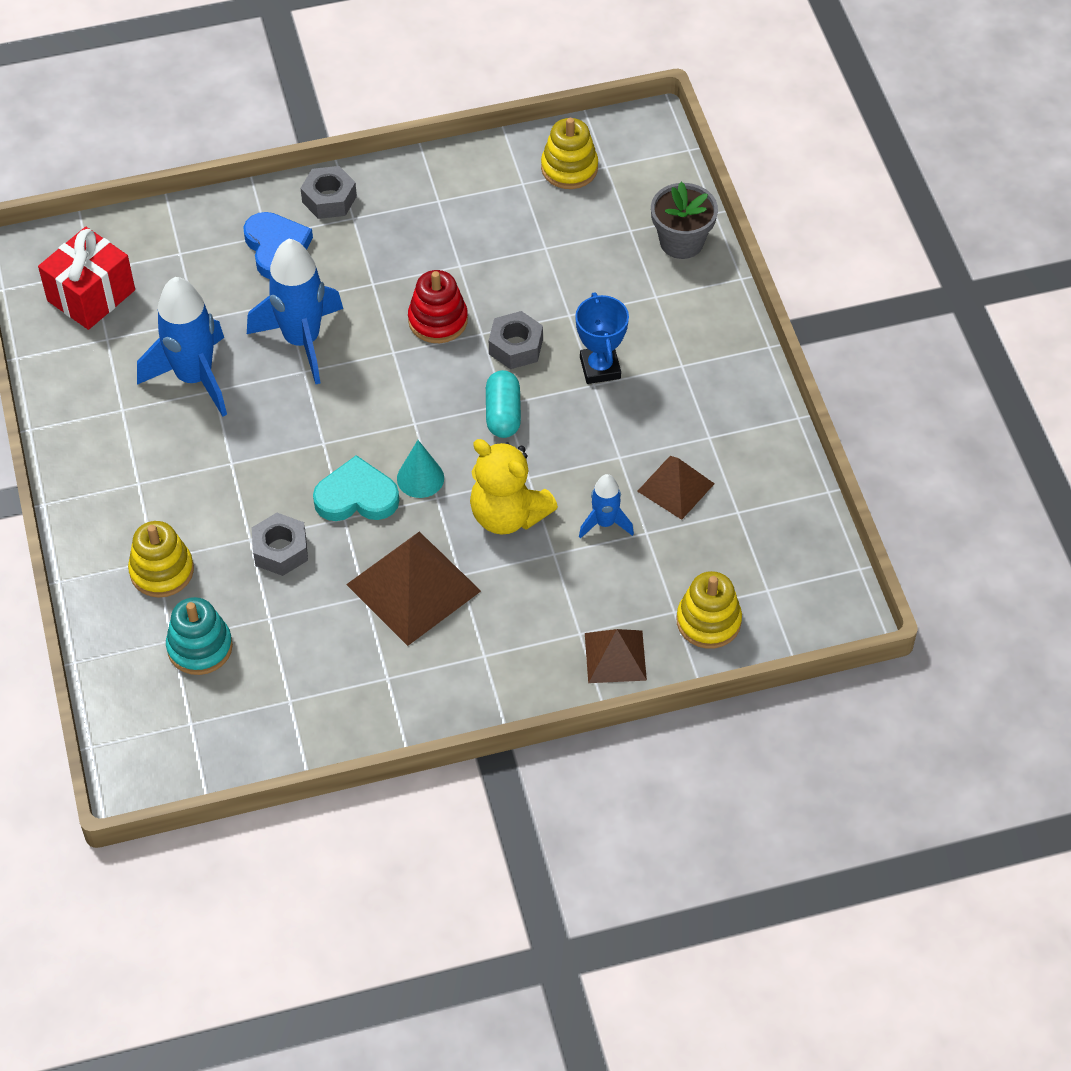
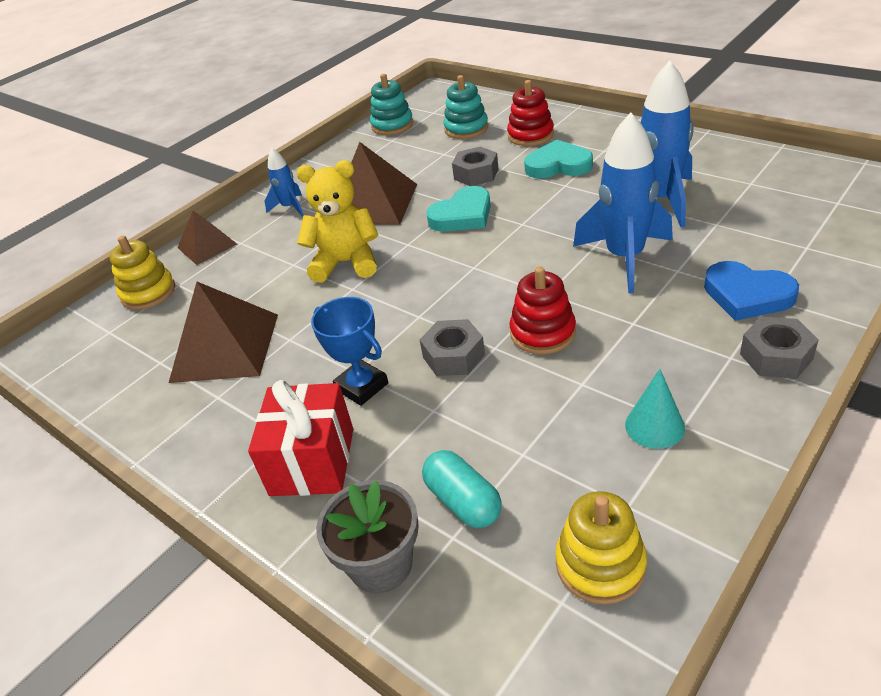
camera: 150 degrees right, 15 degrees down
red gift [38,227,135,330] -> red gift moved to [248,380,353,496]
yellow stacking toy [128,521,194,598] -> red stacking toy [507,80,554,146]
turquoise cone [397,440,444,498] -> turquoise cone moved to [625,369,685,449]
turquoise capsule [486,370,521,438] -> turquoise capsule moved to [422,450,502,528]
blue rocket [579,474,634,539] -> blue rocket moved to [265,148,304,216]
brown pyramid [637,456,715,520] -> brown pyramid [169,282,278,383], size x1.68
none -> turquoise stacking toy [370,74,413,135]
none -> turquoise heart [524,140,593,179]

